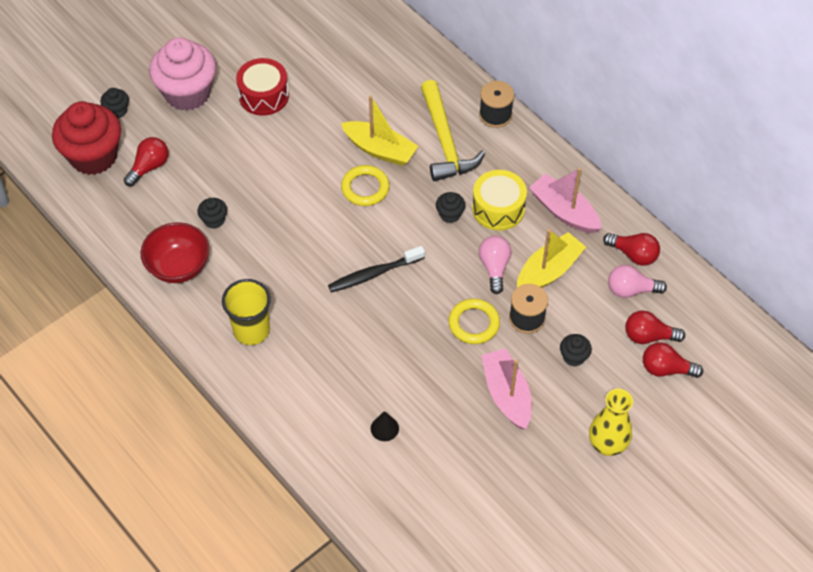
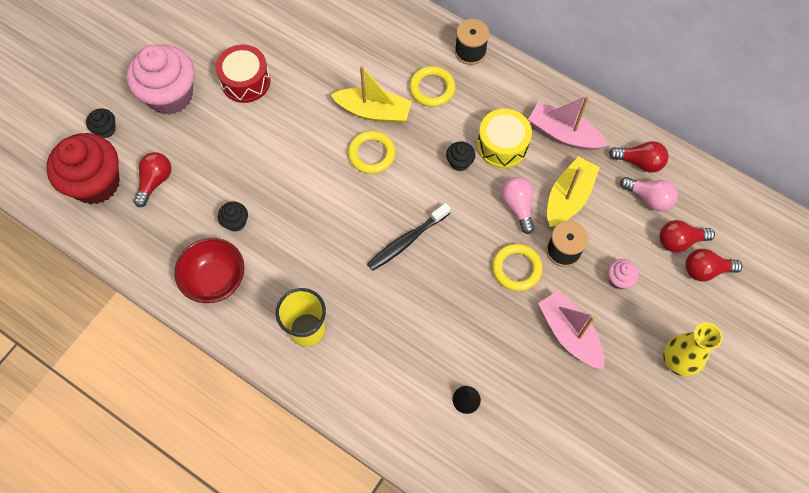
camera: 15 degrees left, 10 degrees up
yellow hammer [421,80,485,181] -> yellow ring [409,66,455,107]
black cupcake [560,334,592,366] -> pink cupcake [608,259,639,289]
pink light bulb [608,265,667,298] -> pink light bulb turned 135 degrees counterclockwise [620,177,678,212]

